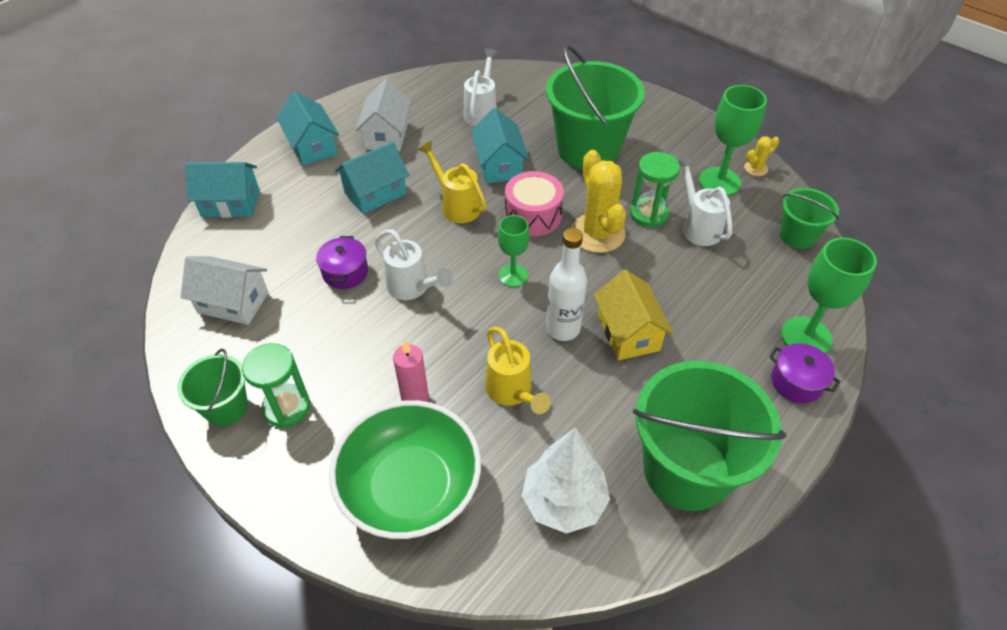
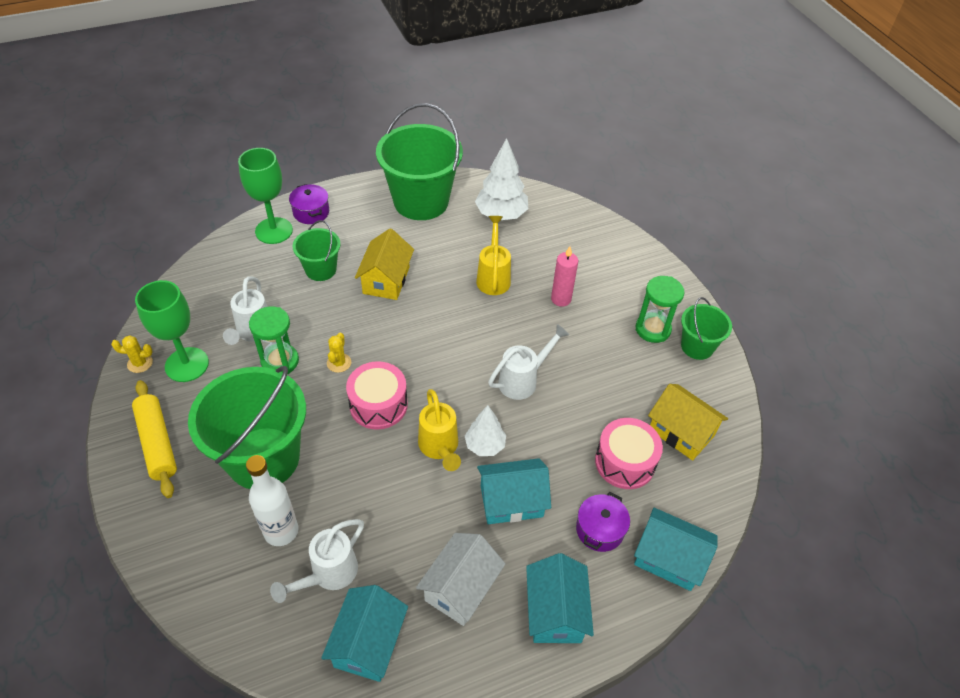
camera: 155 degrees left, 0 degrees up
white house [181,256,269,325] -> yellow house [648,384,728,461]
purple pot [316,236,368,289] -> purple pot moved to [576,492,630,552]
green bowl [329,400,481,539] -> none
white watering can [375,229,453,300] -> white watering can turned 75 degrees clockwise [488,324,569,400]
turquoise house [471,108,529,184] -> turquoise house moved to [321,585,408,682]
green goblet [498,215,530,287] -> none
white bottle [546,228,587,341] -> white bottle moved to [246,455,298,546]
yellow cactus [571,150,626,253] -> yellow cactus [327,333,351,373], size x0.47
green bucket [780,188,839,249] -> green bucket moved to [293,220,340,281]
none -> yellow rolling pin [132,380,177,498]
none -> white tree [465,405,506,456]
none -> pink drum [595,418,663,489]

